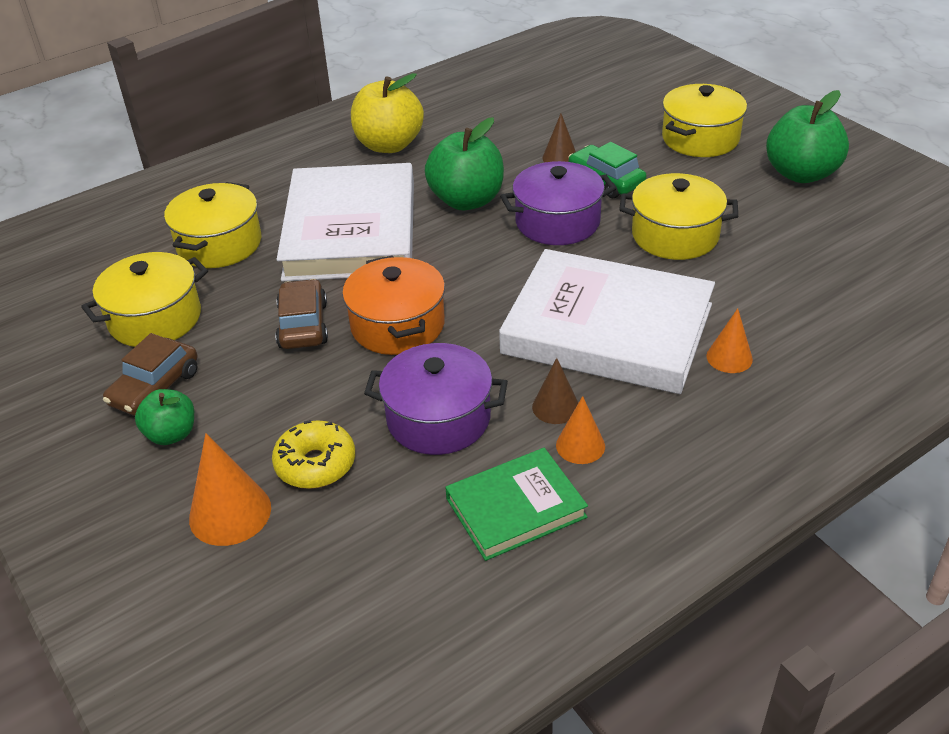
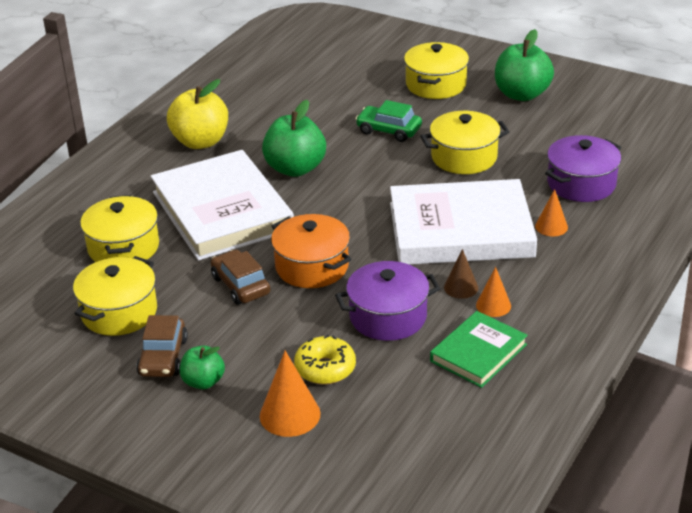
camera: 25 degrees left, 5 degrees down
purple pot [500,161,616,245] -> purple pot moved to [545,135,622,202]
brown cone [542,114,576,163] -> none

